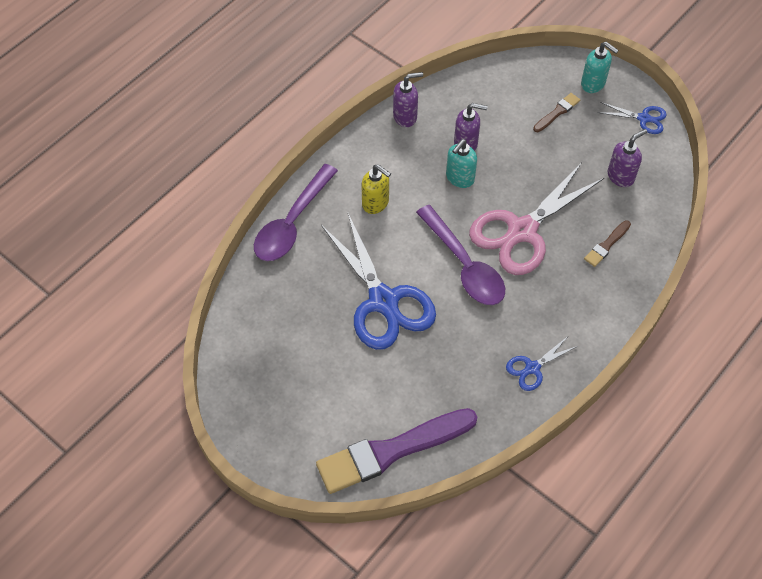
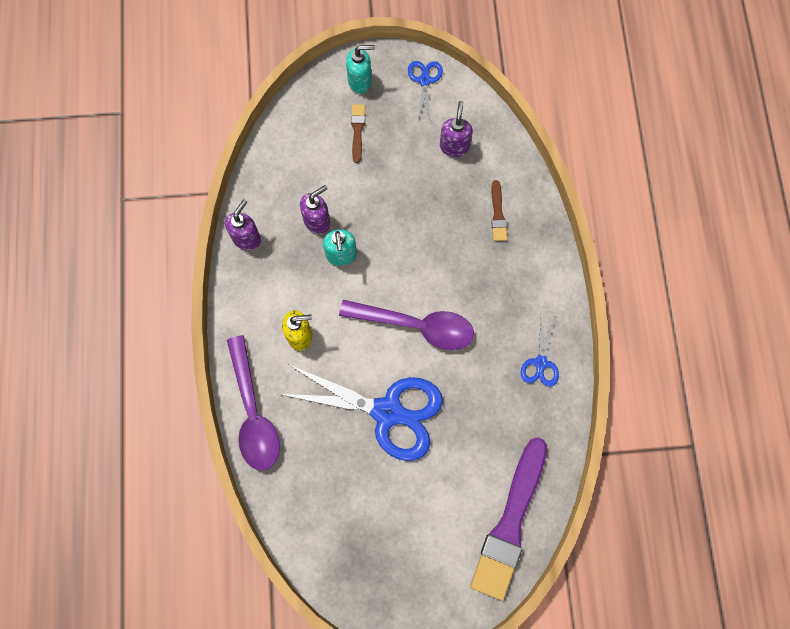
camera: 45 degrees left, 15 degrees up
pink scissors [469,162,604,275] -> none
blue scissors [598,102,667,134] -> blue scissors turned 60 degrees counterclockwise [408,61,443,122]

